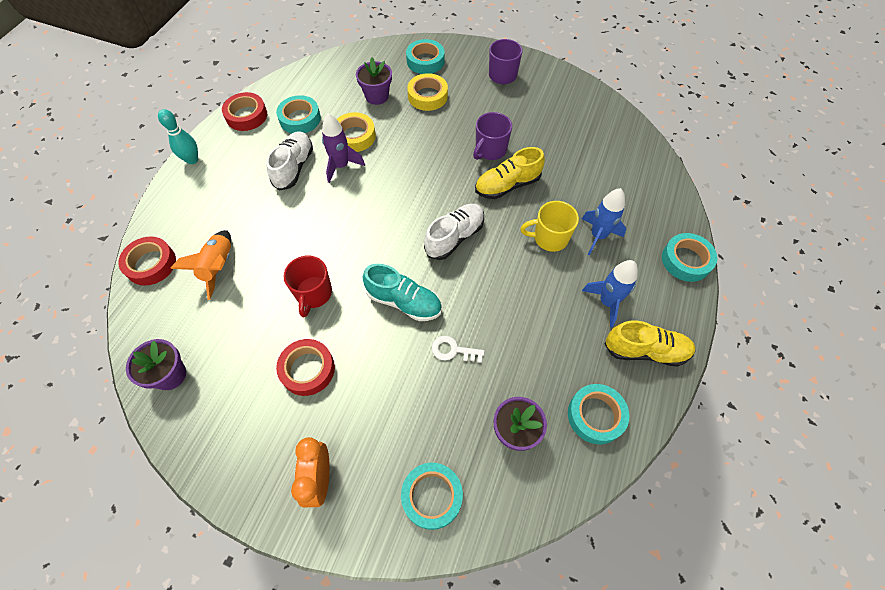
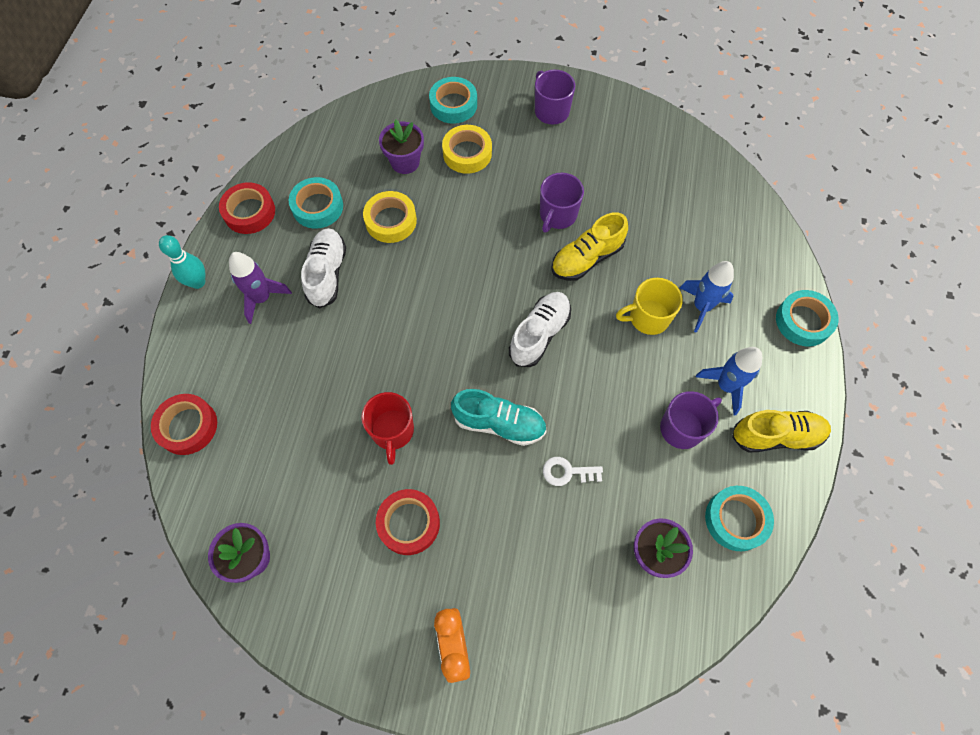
camera: 10 degrees left, 5 degrees up
orange rocket [170,230,231,300] -> none
purple rocket [322,113,365,183] -> purple rocket moved to [229,252,292,324]
turquoise tape [401,463,463,530] -> none
none -> purple mug [660,391,722,449]

